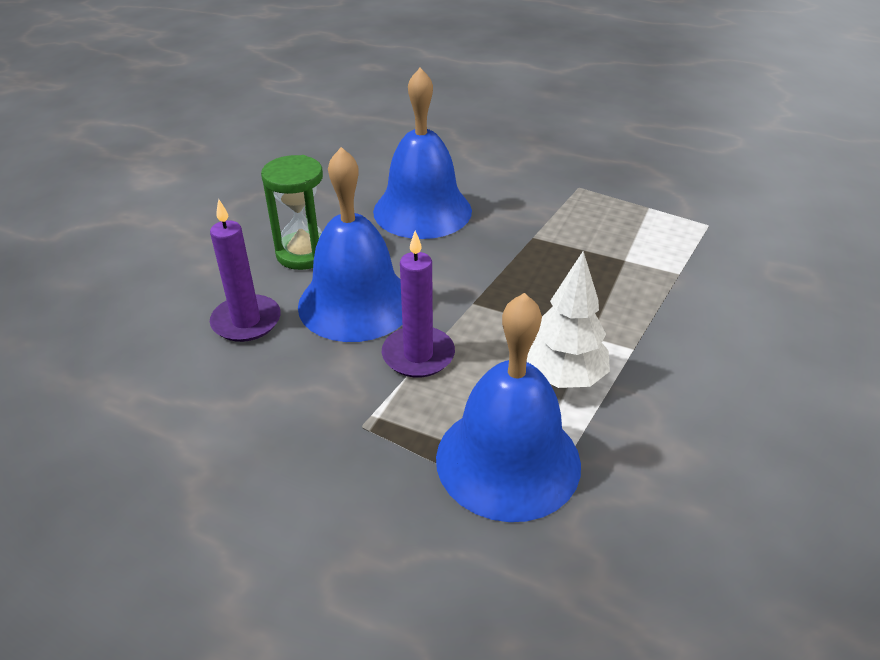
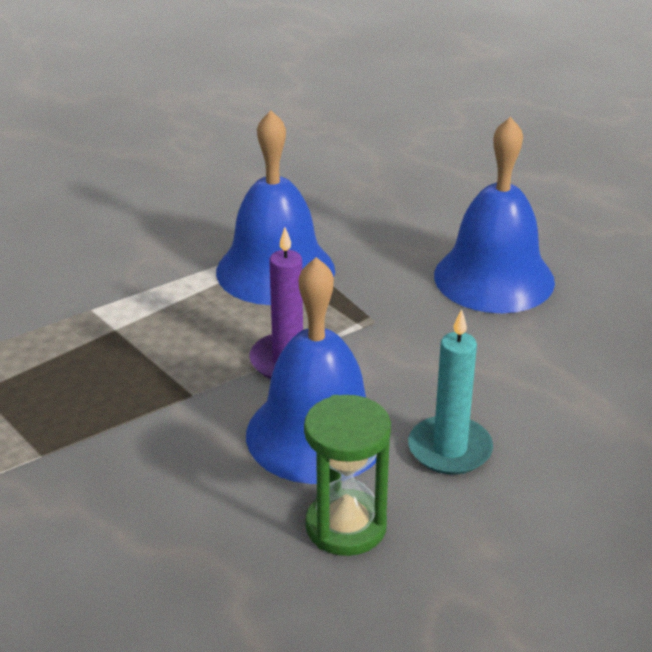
camera: 155 degrees left, 5 degrees down
purple candle [210,199,281,342] -> turquoise candle [408,309,493,475]
blue bell [373,68,472,239] -> blue bell moved to [434,116,555,313]
white tree [527,251,610,388] -> none

